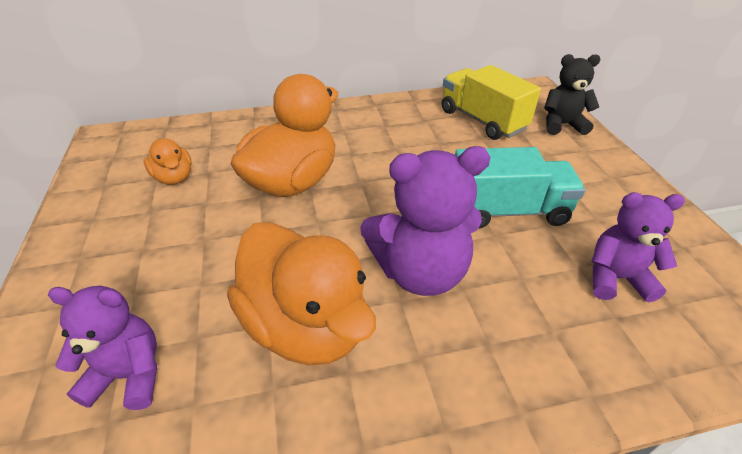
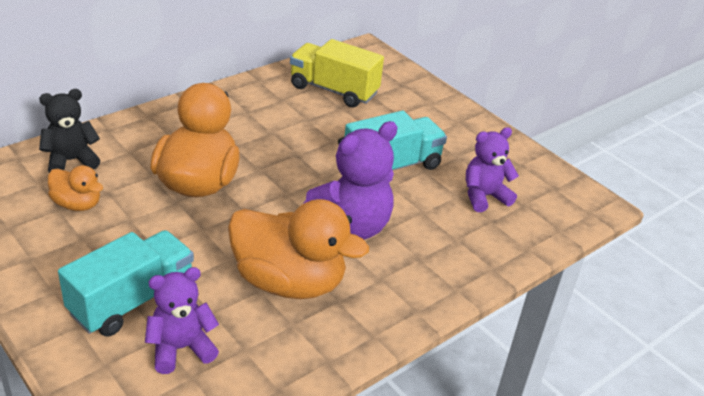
camera: 30 degrees left, 5 degrees down
black teddy bear [544,54,601,135] -> black teddy bear moved to [39,89,101,173]
none -> turquoise truck [58,230,194,337]

